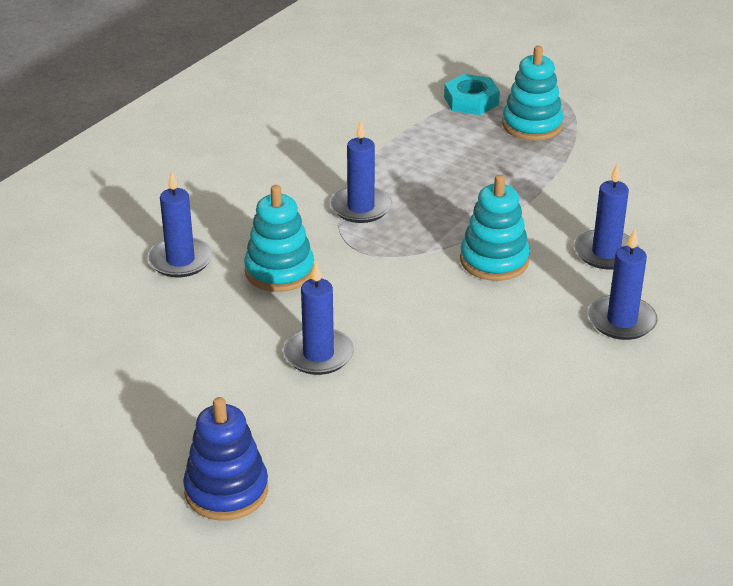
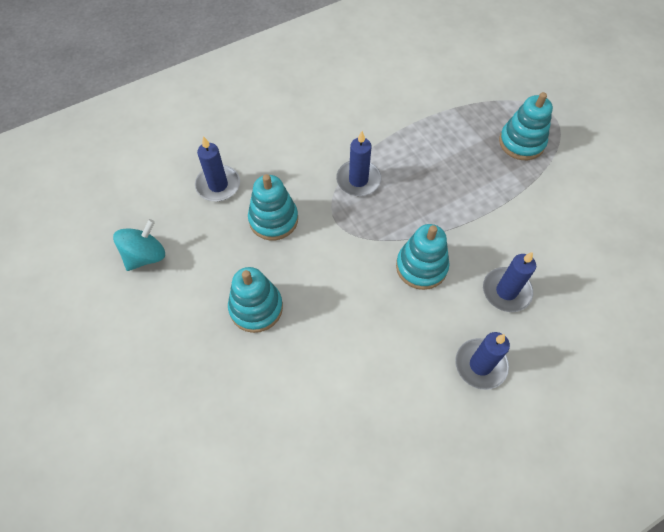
camera: 25 degrees right, 25 degrees up
blue stacking toy [183,397,268,521] -> none
blue candle [283,261,354,375] -> turquoise stacking toy [228,267,283,333]
turquoise nut [444,74,500,115] -> none
none -> turquoise spinning top [113,219,165,271]

